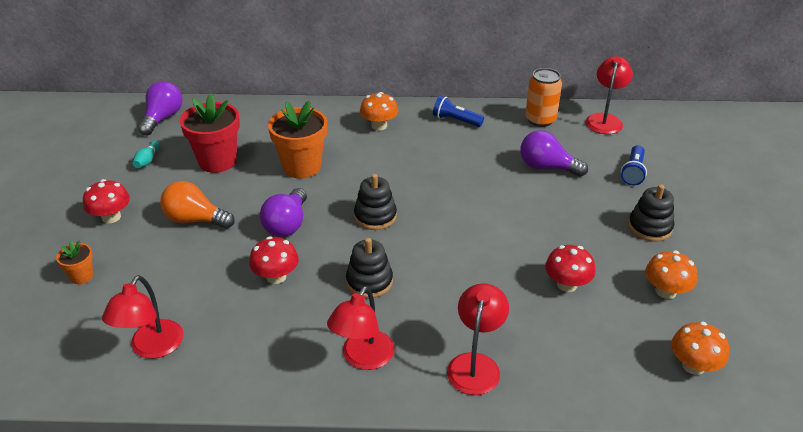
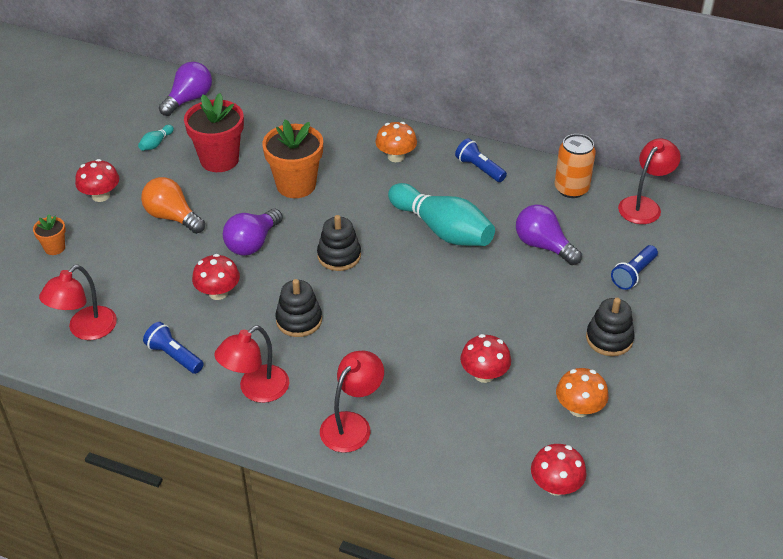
camera: 20 degrees right, 5 degrees up
orange mushroom [671,322,729,375] -> red mushroom [531,444,587,495]
none -> blue flashlight [143,322,204,374]
none -> turquoise bowling pin [388,183,495,246]

